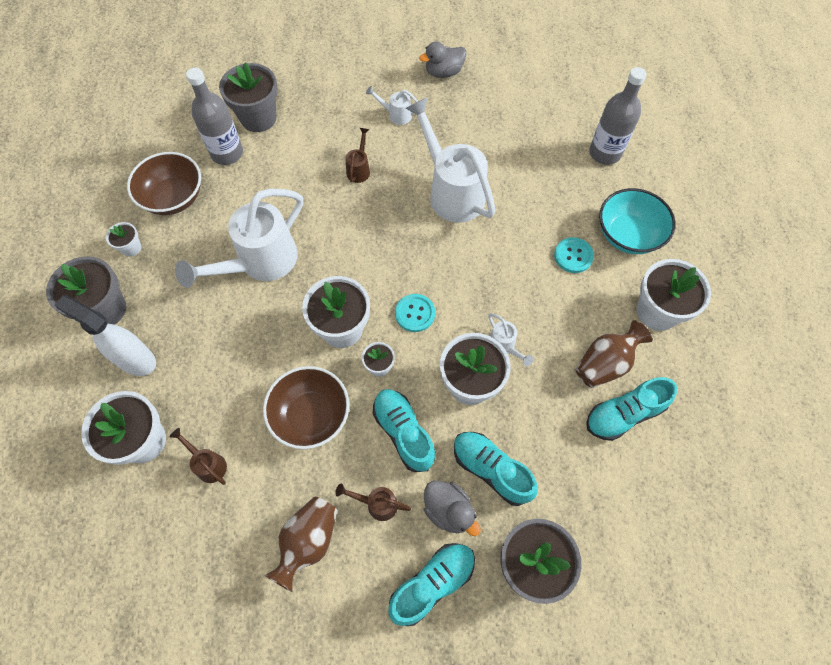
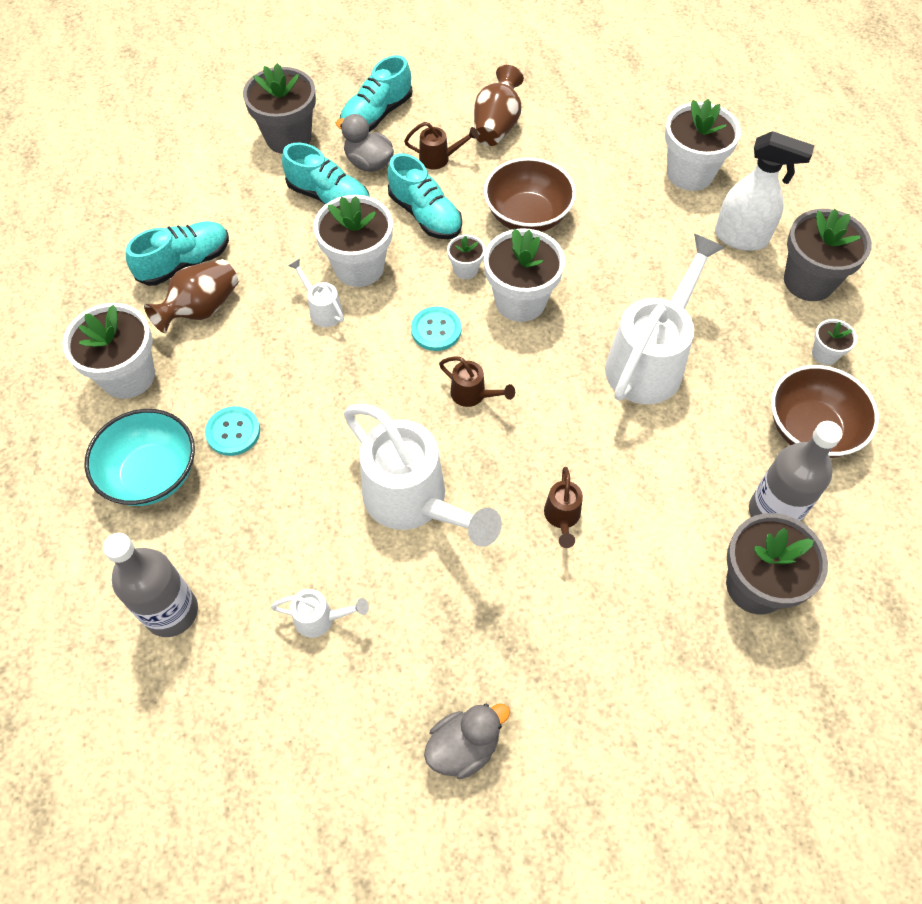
camera: 170 degrees right, 5 degrees down
brown watering can [170,428,227,485] -> brown watering can moved to [439,356,515,407]
white watering can [366,86,418,125] -> white watering can moved to [271,589,369,638]

